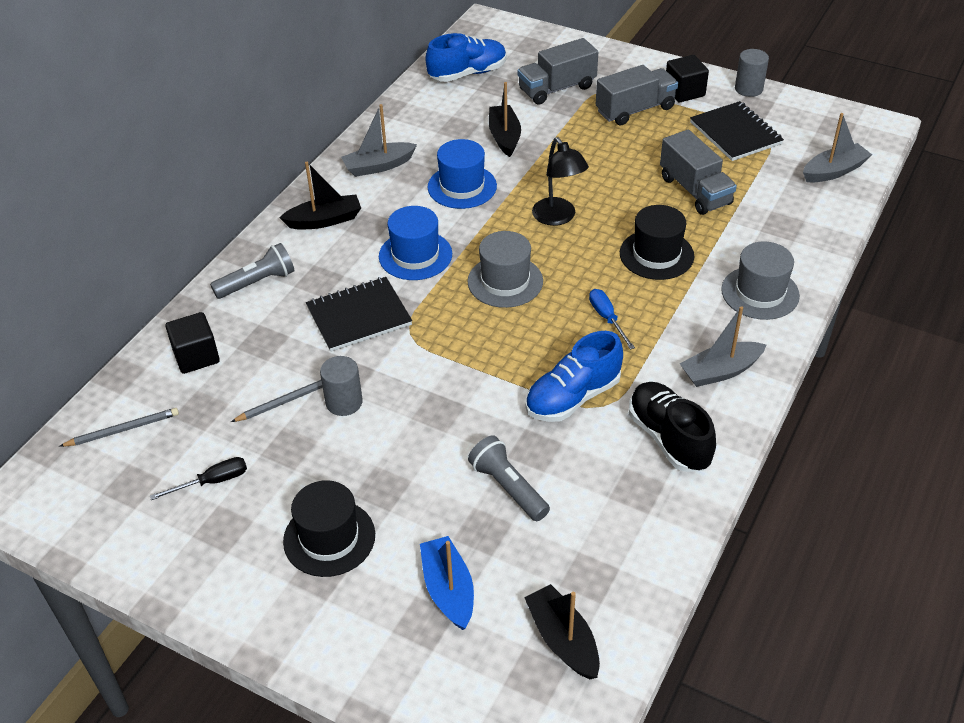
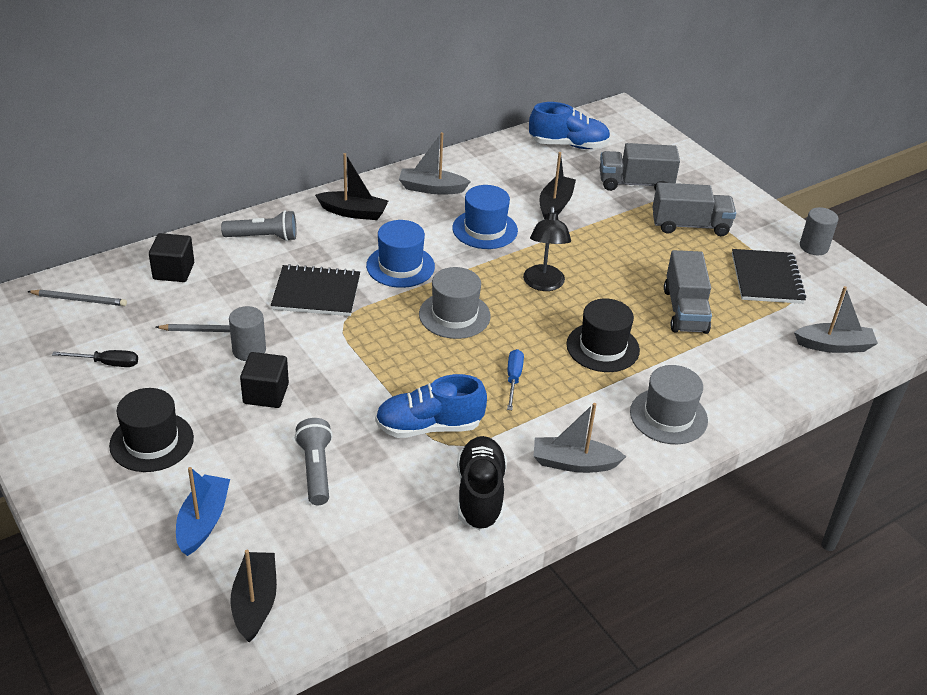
camera: 25 degrees right, 5 degrees down
black cube [666,55,709,102] -> black cube moved to [240,352,289,408]

